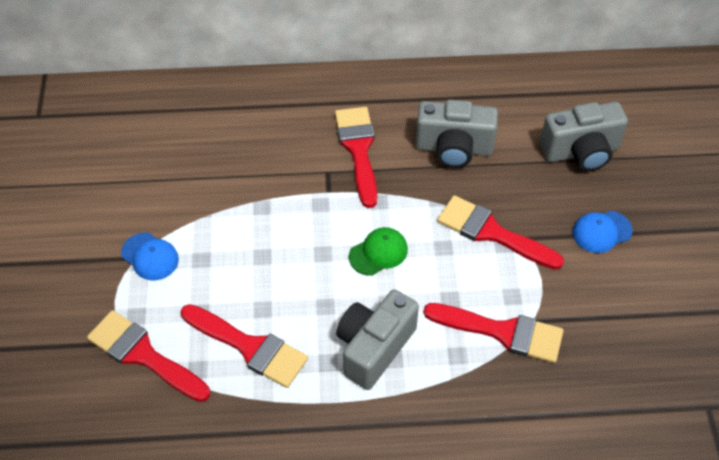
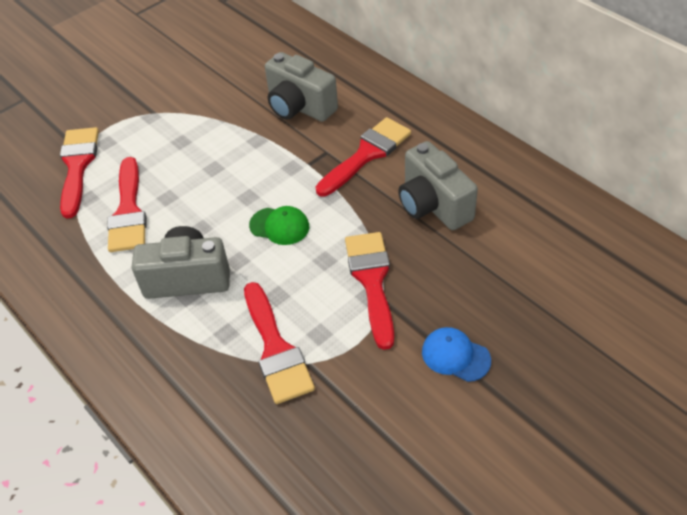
camera: 55 degrees right, 5 degrees down
blue cap [121,233,179,280] -> none
grey camera [540,102,628,171] -> grey camera moved to [265,52,338,122]

